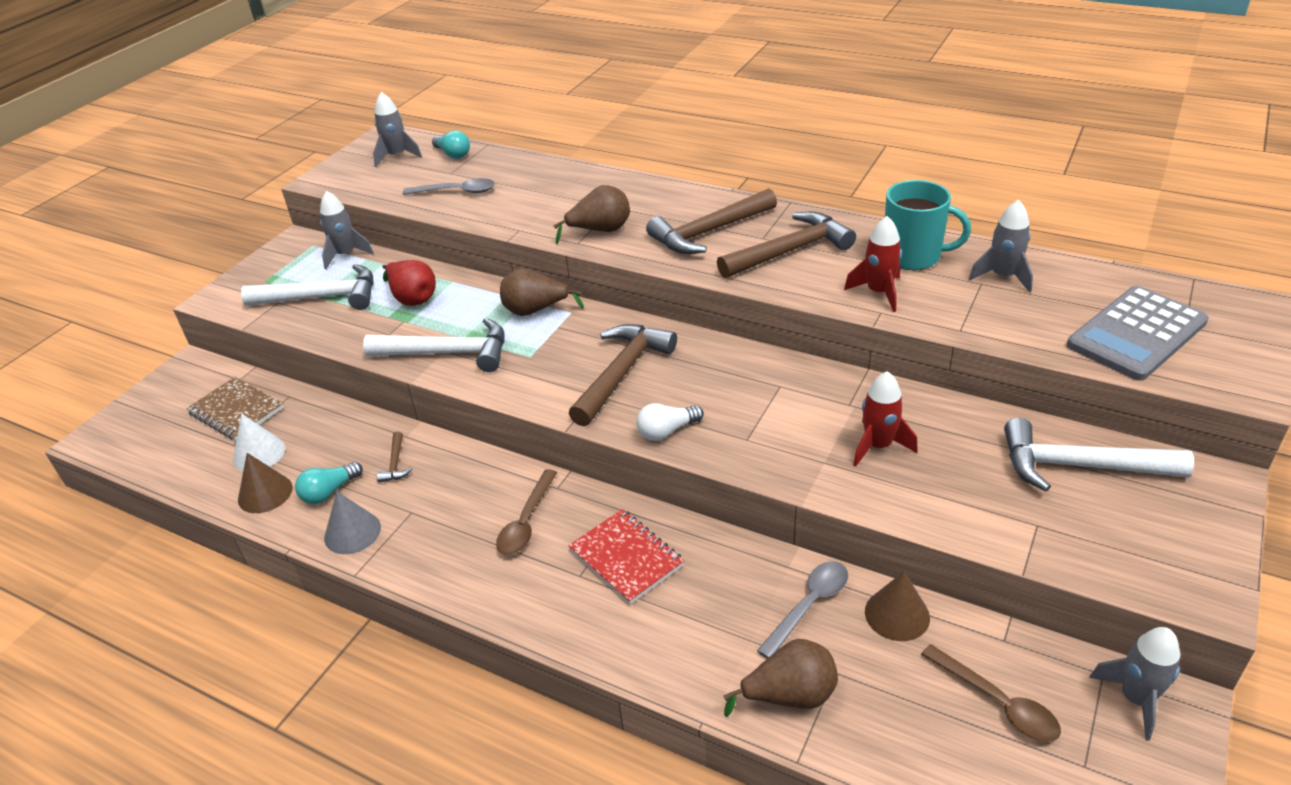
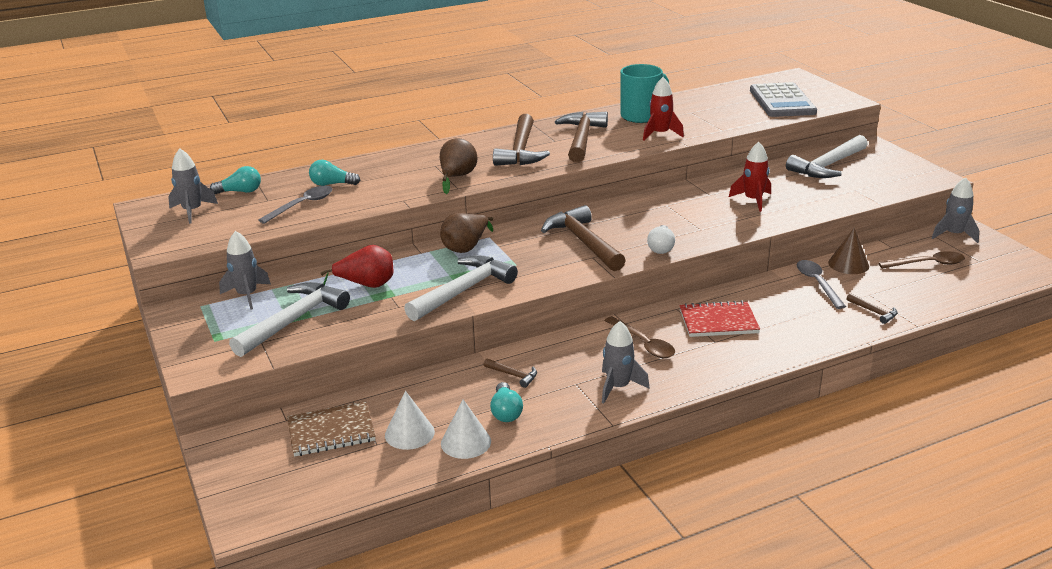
camera: 55 degrees left, 10 degrees down
brown cone [238,453,293,513] -> white cone [441,399,491,459]
grey cone [324,491,381,554] -> none
brown pear [723,639,838,717] -> brown hammer [846,293,897,324]
grey rocket [969,200,1033,293] -> grey rocket moved to [602,321,650,404]
none -> turquoise light bulb [309,160,360,186]

